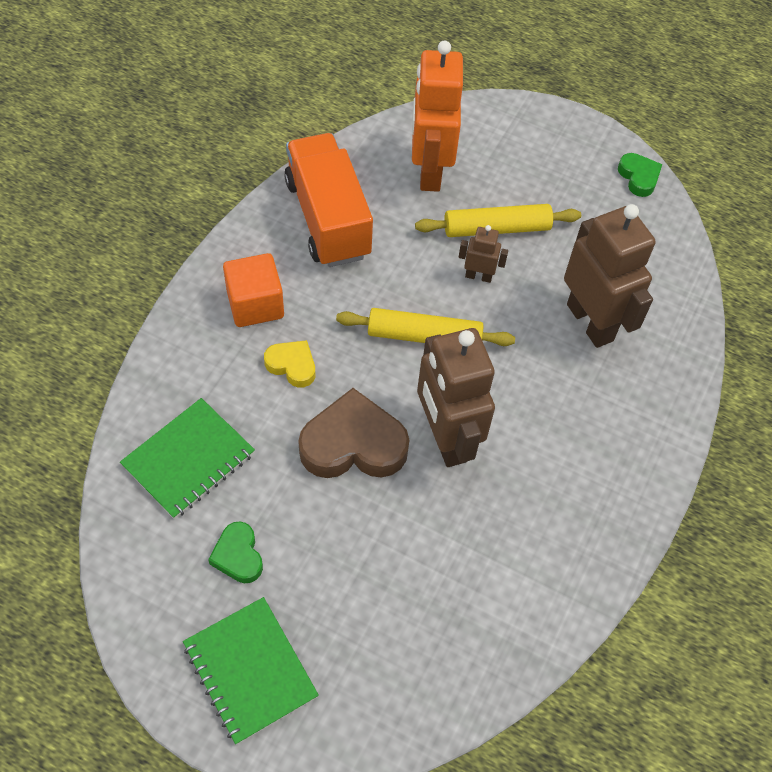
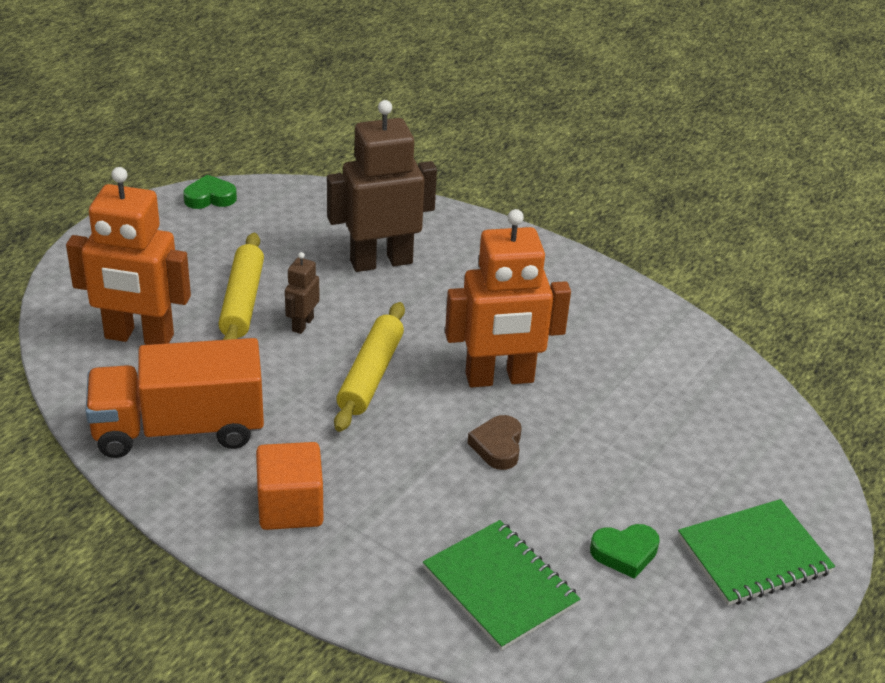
camera: 80 degrees left, 20 degrees down
yellow heart [264,340,315,388] -> none
brown heart [298,388,409,478] -> brown heart [468,415,522,470], size x0.53
brown robot [417,328,495,467] -> orange robot [445,209,571,387]

